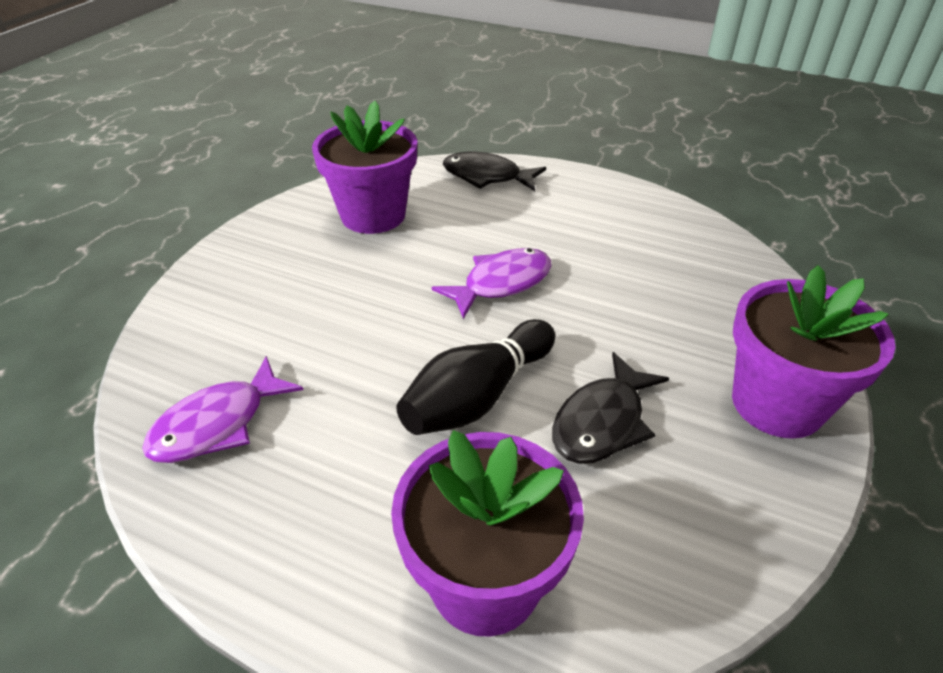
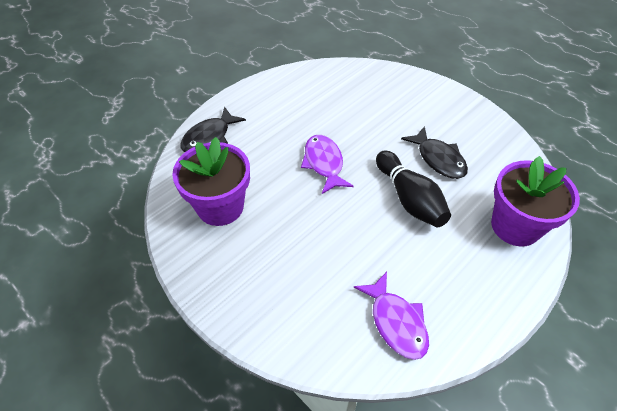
camera: 70 degrees left, 10 degrees up
purple flower pot [732,265,896,439] -> none

